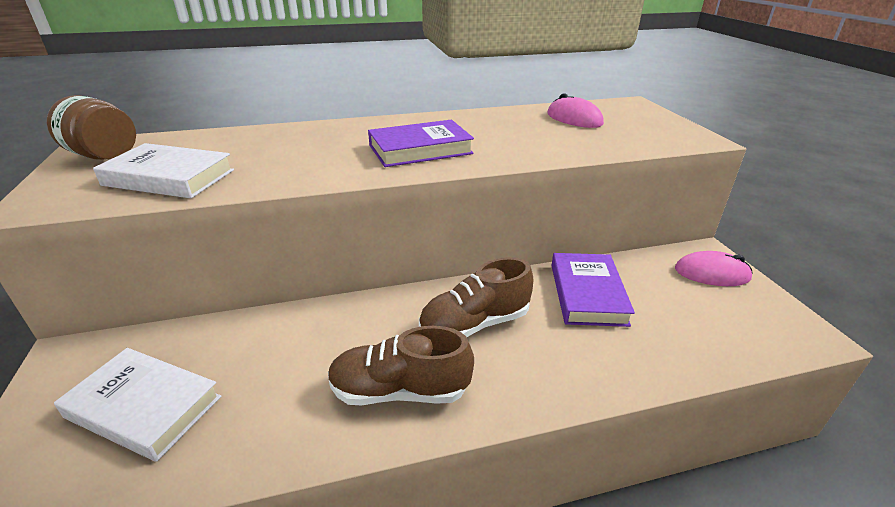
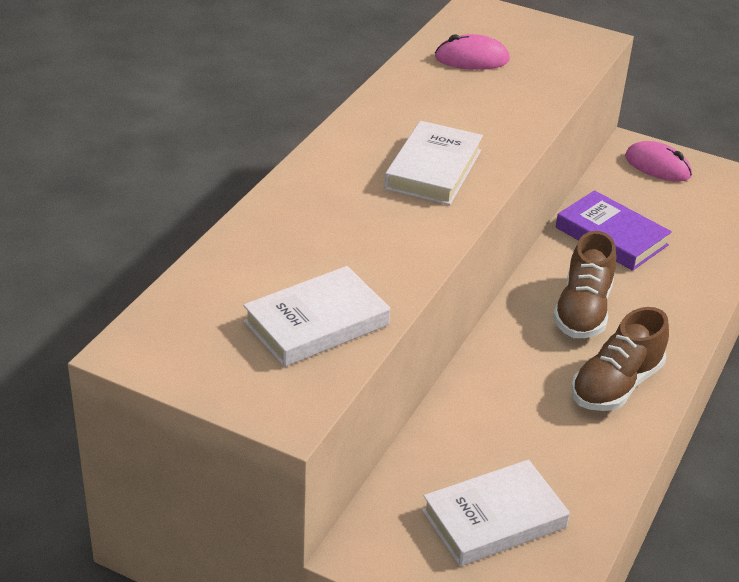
camera: 50 degrees left, 5 degrees up
brown jar [47,95,136,160] -> none
purple book [368,120,474,167] -> white book [384,121,483,205]
pink mouse [675,251,753,286] -> pink mouse turned 75 degrees clockwise [625,141,692,182]

